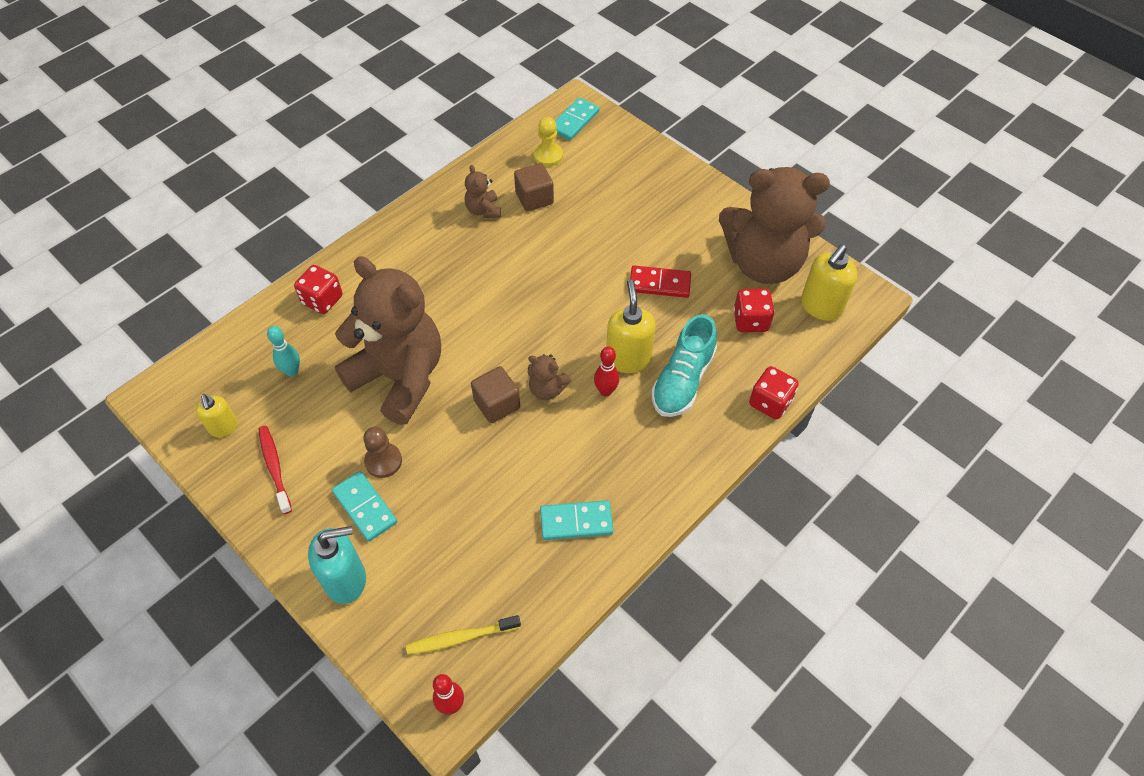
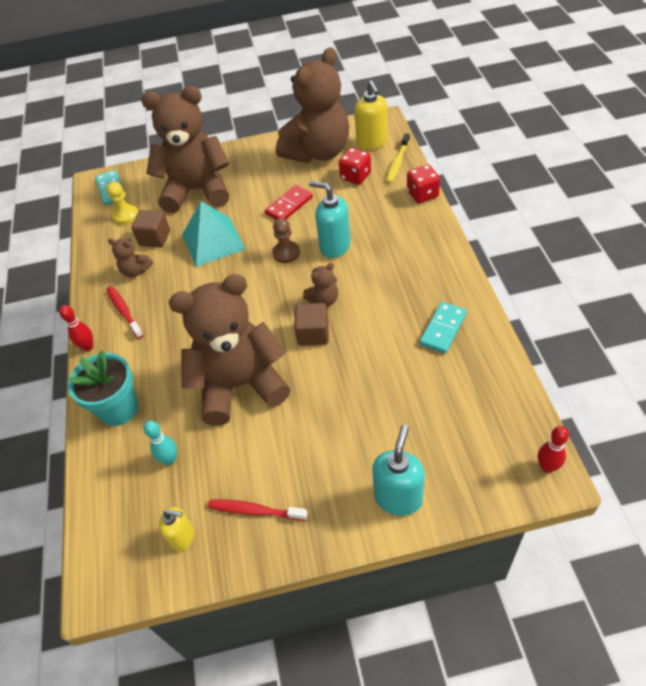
camera: 50 degrees left, 5 degrees down
red dice [294,265,342,314] -> turquoise flower pot [68,350,138,426]
turquoise domino [332,471,397,542] -> none
brown pawn [363,427,402,478] -> brown pawn moved to [272,218,300,263]
yellow toothbrush [406,615,521,655] -> yellow toothbrush moved to [386,133,410,183]
red bowling pin [594,346,619,397] -> red bowling pin moved to [59,305,93,351]
yellow soap dispenser [606,279,656,373] -> turquoise soap dispenser [309,181,350,258]
turquoise shoe [651,314,717,417] -> none
none -> red toothbrush [106,286,144,339]
none -> brown teddy bear [141,86,229,213]
none -> turquoise pyramid [182,201,245,267]

